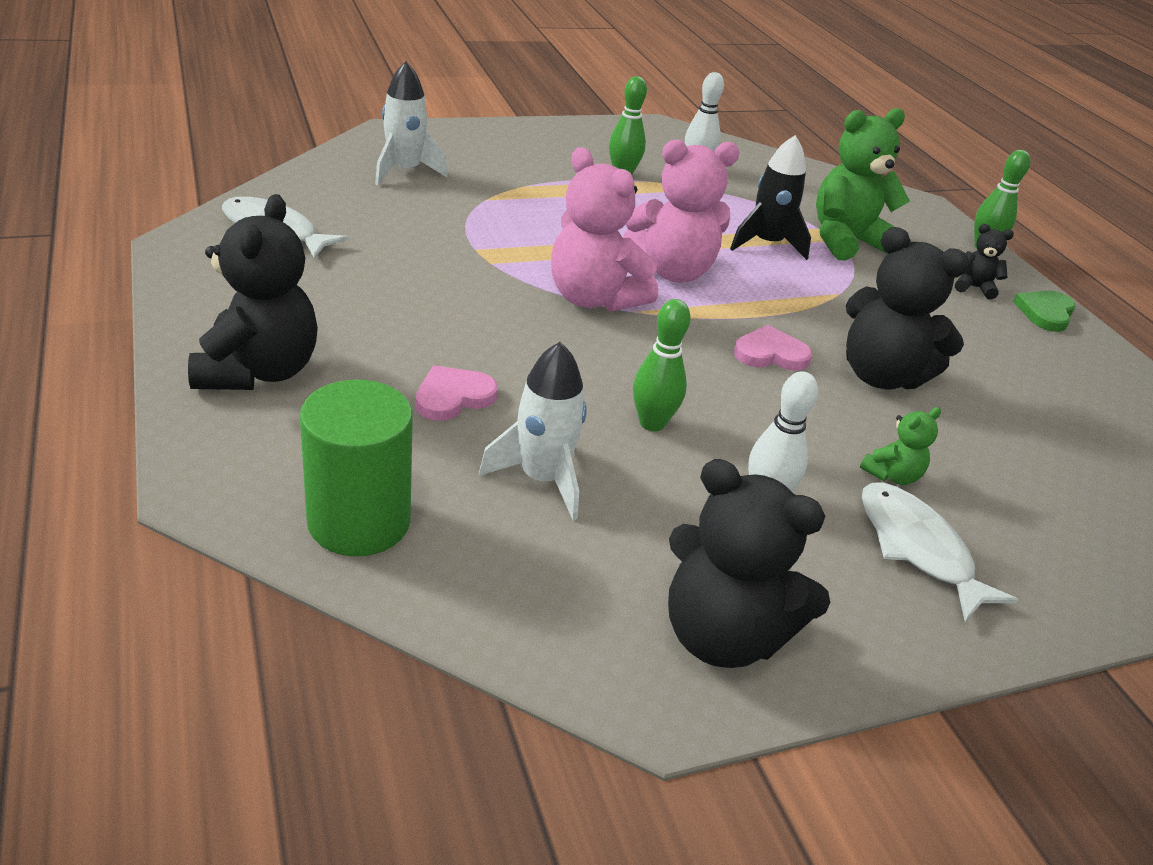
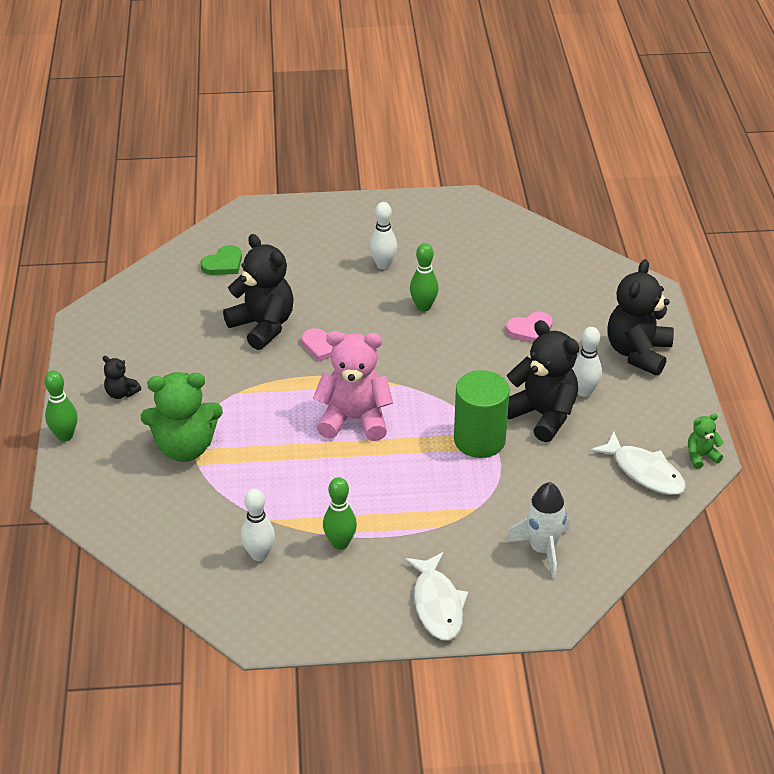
camera: 160 degrees left, 5 degrees up
green cylinder [300,380,413,556] -> green cylinder moved to [454,370,510,458]
white rocket [479,342,587,520] -> none
pink teddy bear [551,147,658,312] -> none
black teddy bear [668,459,830,668] -> black teddy bear moved to [507,320,579,442]
black rocket [730,135,811,260] -> none
green teddy bear [860,407,941,485] -> green teddy bear moved to [688,414,724,469]
white fish [862,483,1019,622] -> white fish moved to [405,552,468,641]
green heart [1013,291,1076,332] -> green heart moved to [200,245,242,275]
none -> white bowling pin [572,327,602,397]

